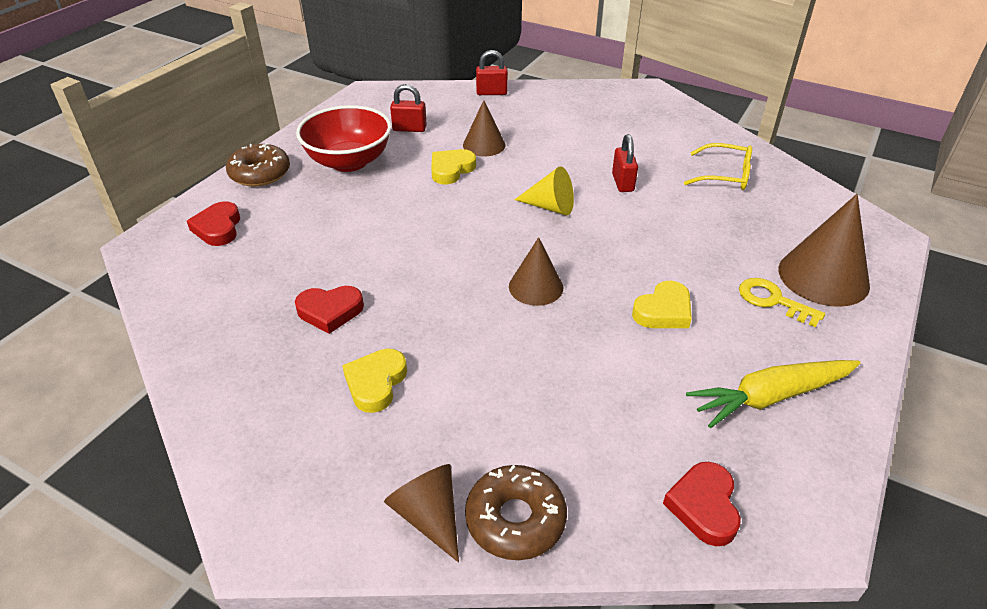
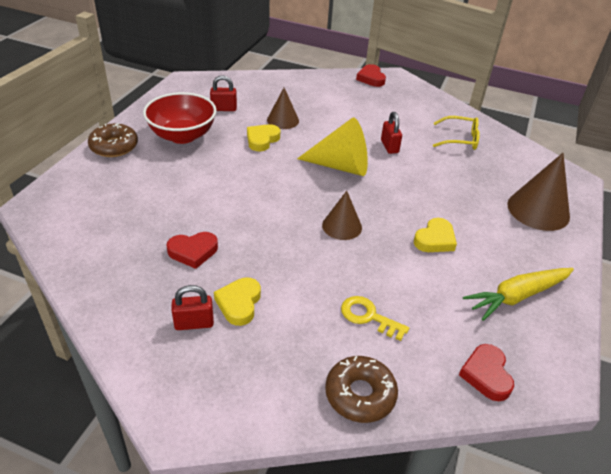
camera: 10 degrees left, 0 degrees up
red heart [187,201,240,246] -> red heart moved to [356,64,386,87]
brown cone [384,464,459,563] -> none
red padlock [476,50,508,95] -> red padlock moved to [172,285,214,330]
yellow cone [515,166,574,215] -> yellow cone [297,117,368,176], size x1.62
yellow key [739,278,825,327] -> yellow key moved to [341,296,409,341]

